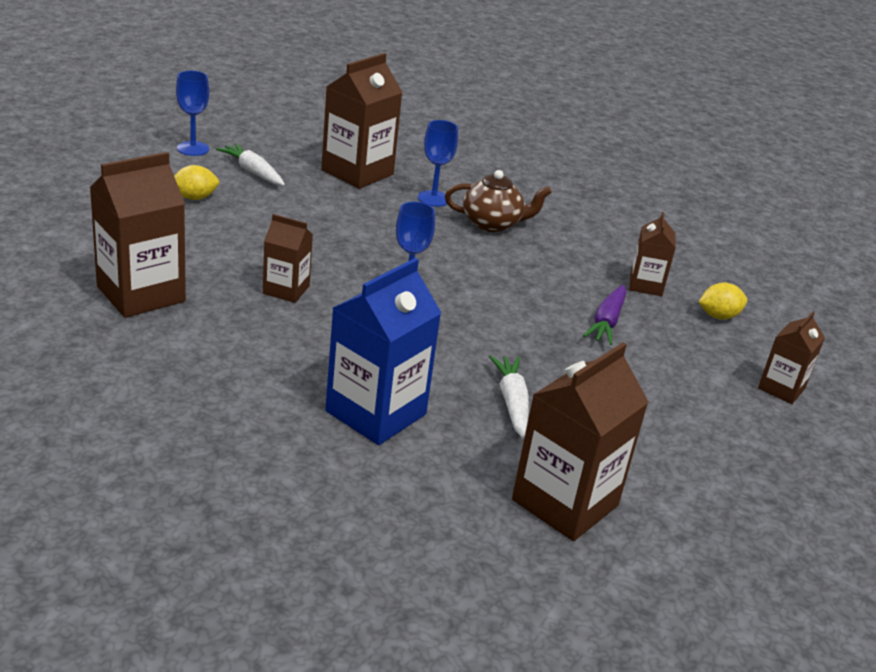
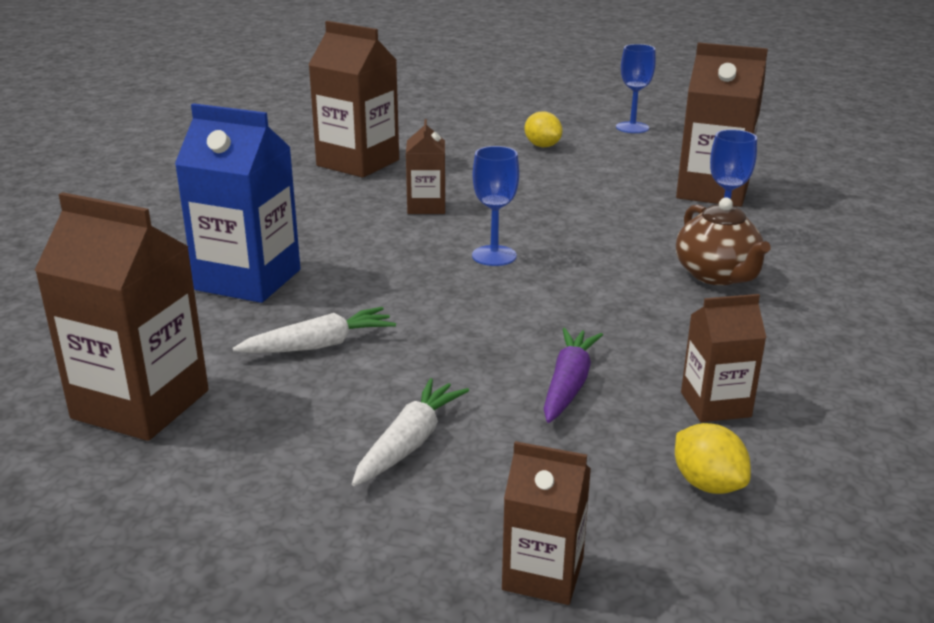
camera: 75 degrees right, 5 degrees down
white carrot [216,143,285,186] -> white carrot moved to [352,378,469,486]
purple carrot [583,285,626,345] -> purple carrot turned 105 degrees clockwise [544,328,603,423]

